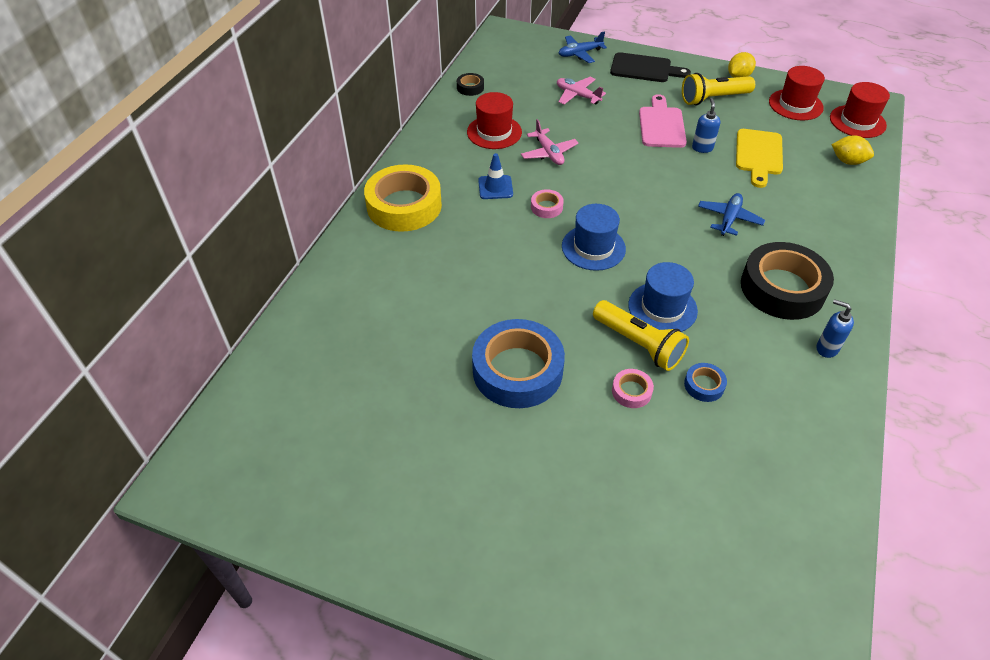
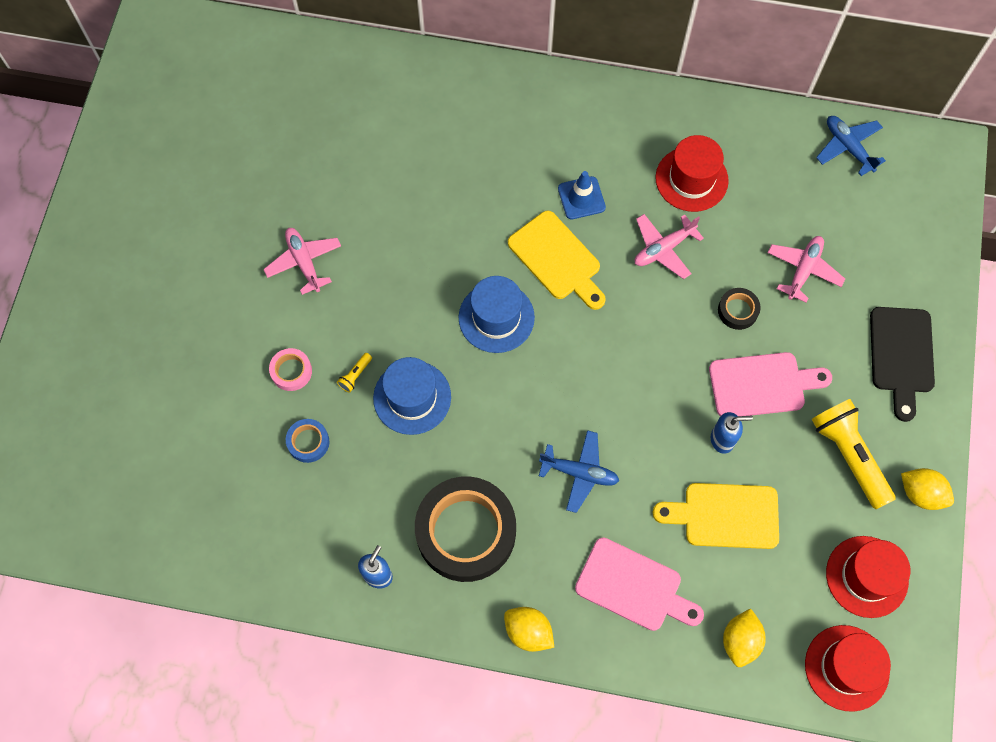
camera: 80 degrees right, 20 degrees up
yellow tape [364,164,442,232] -> none
black tape [457,73,484,96] -> black tape moved to [718,288,761,330]
blue tape [472,319,565,408] -> pink plane [263,228,341,295]
pink tape [531,189,564,218] -> yellow cutting board [508,210,606,310]
blue plane [559,31,607,63] -> blue plane moved to [816,116,886,176]
yellow flashlight [593,300,689,371] -> yellow flashlight [337,353,372,393], size x0.41
none -> yellow lemon [504,607,554,652]
none -> pink cutting board [575,538,704,631]

